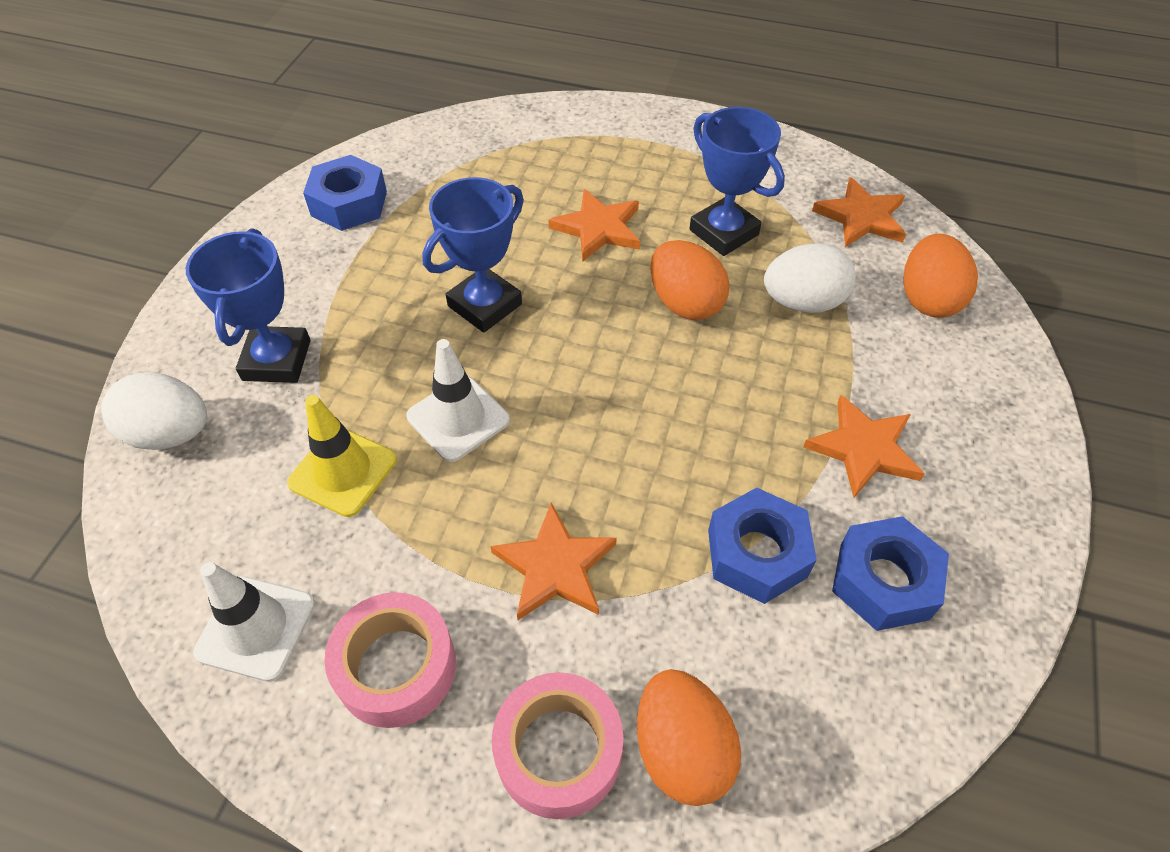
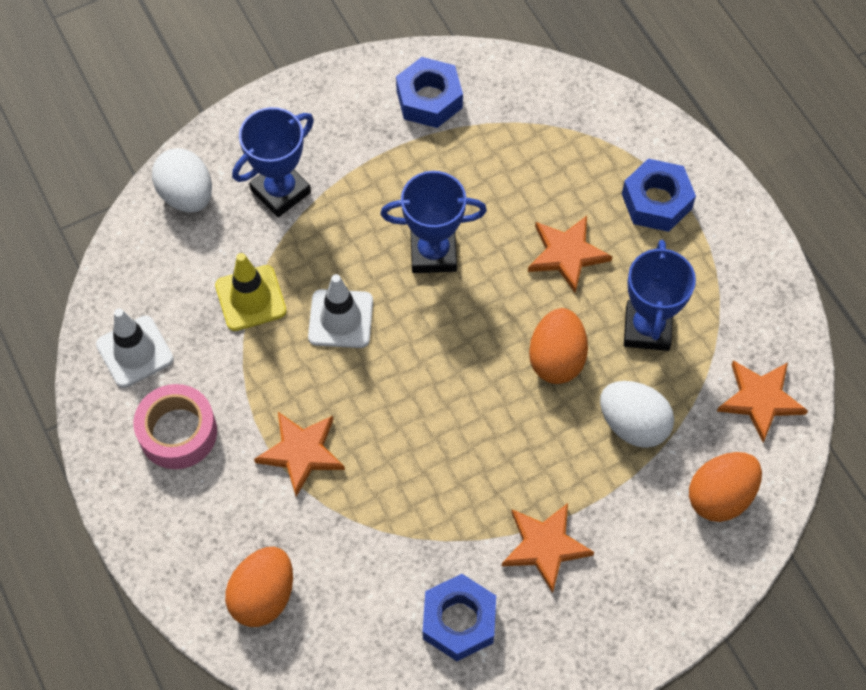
camera: 45 degrees right, 10 degrees up
pink tape [492,672,623,819] -> none
blue nut [708,488,817,604] -> blue nut moved to [622,159,696,232]

